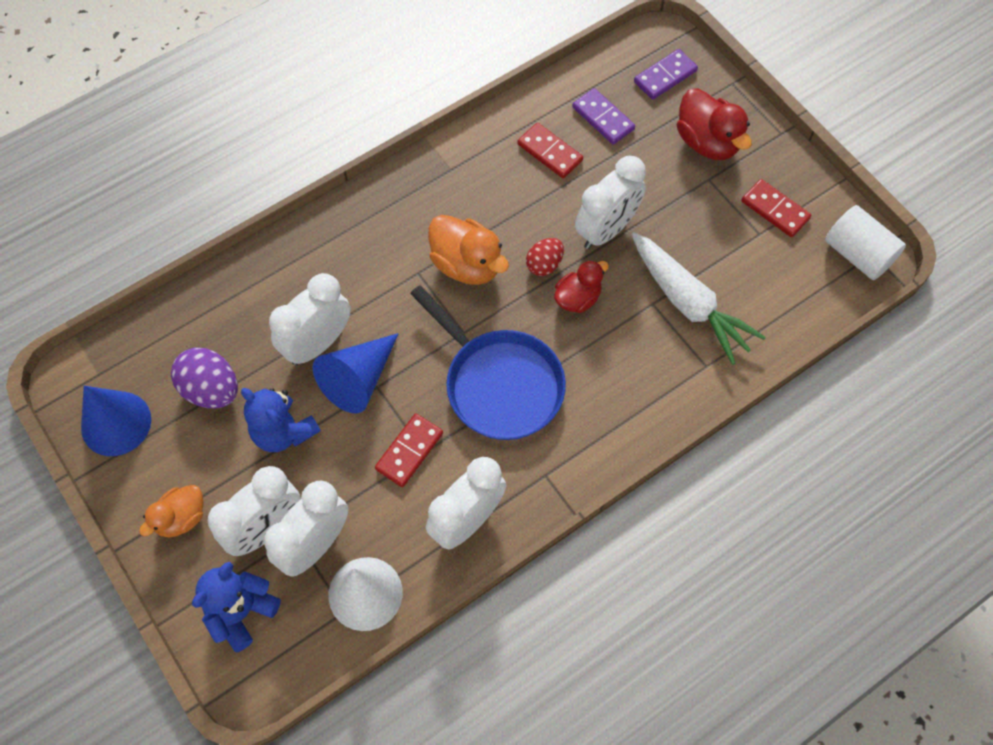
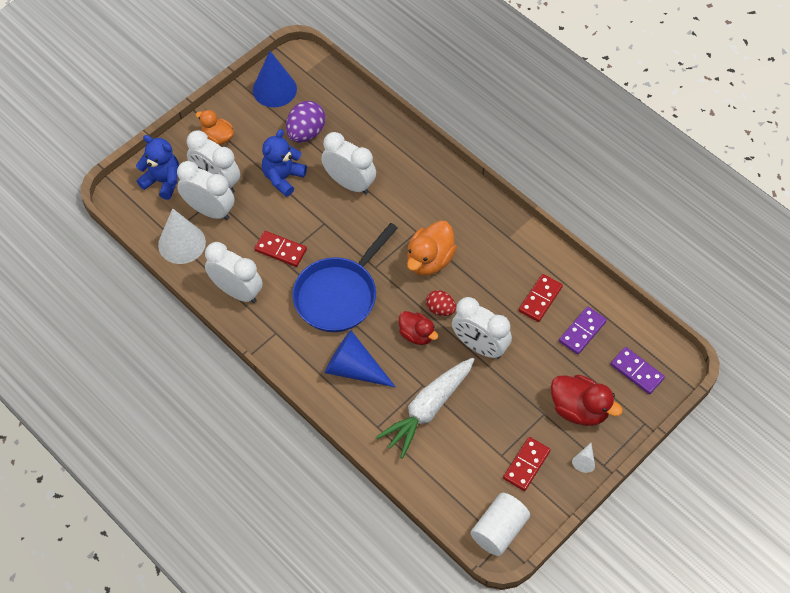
camera: 80 degrees right, 5 degrees down
blue cone [313,333,399,413] -> blue cone moved to [325,330,396,387]
red duck [677,88,752,160] -> red duck turned 105 degrees counterclockwise [551,375,623,426]
none -> white cone [572,443,595,473]

